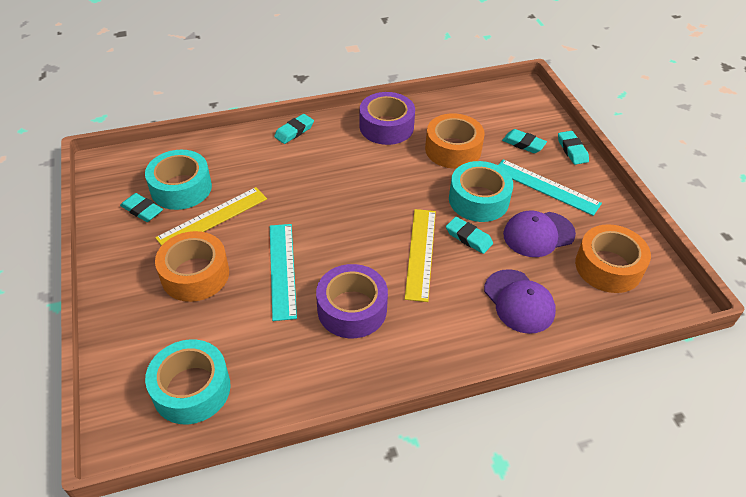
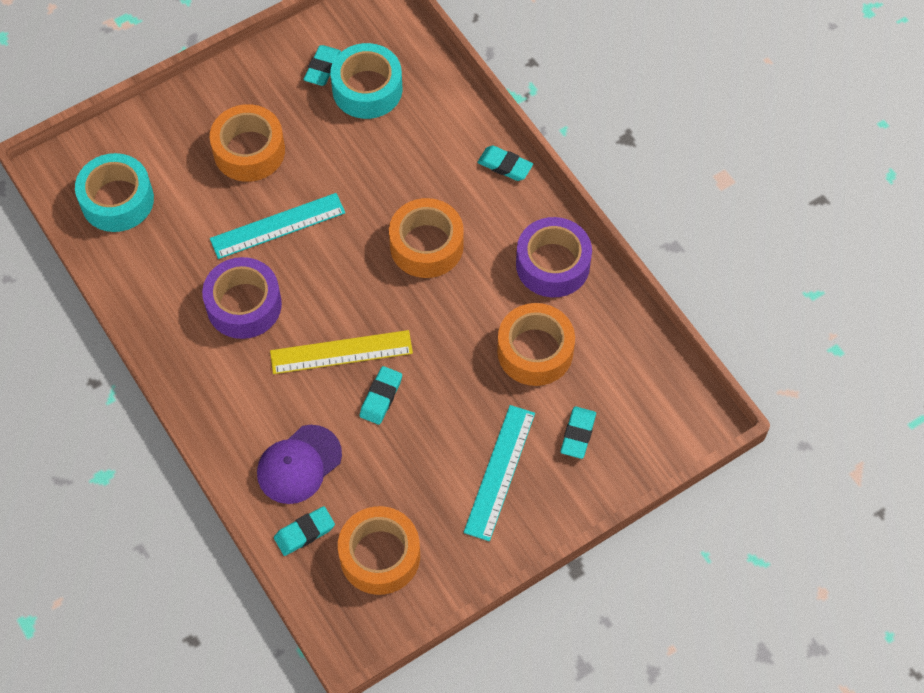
camera: 75 degrees right, 15 degrees up
yellow ruler [155,187,267,246] -> none
turquoise tape [449,161,513,222] -> none
purple cap [503,210,576,257] -> none
turquoise eraser [558,131,589,165] -> turquoise eraser moved to [274,506,335,556]
none -> orange tape [389,198,464,278]

